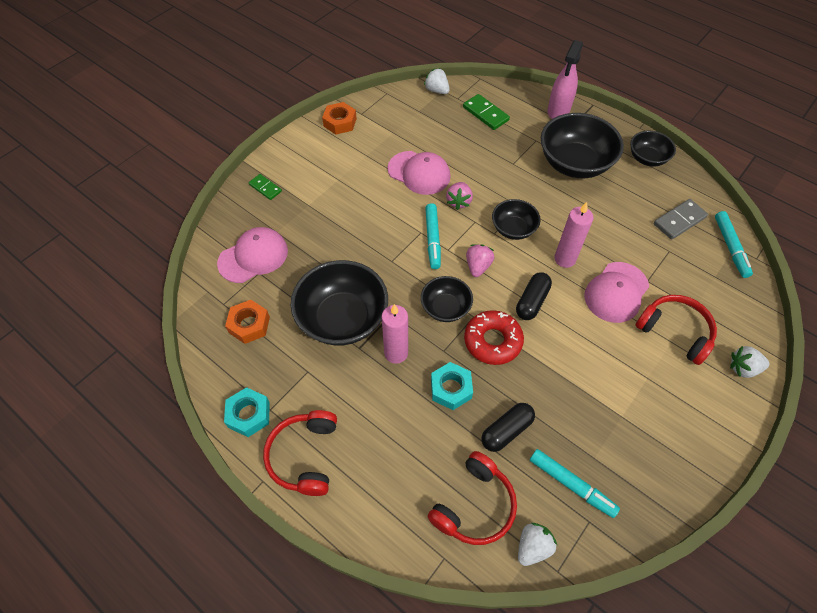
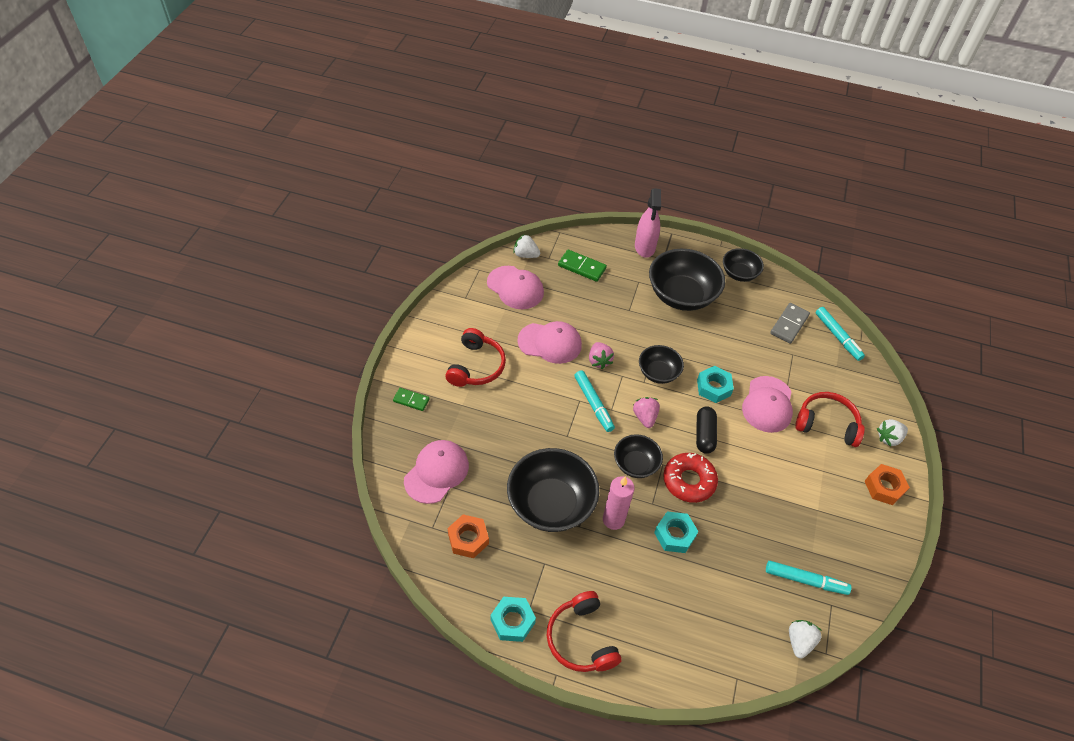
camera: 25 degrees left, 5 degrees down
orange nut [322,102,357,134] -> orange nut moved to [864,464,910,505]
red headphones [427,451,517,545] -> red headphones moved to [445,328,506,387]
black capsule [482,403,535,452] -> none
pink candle [554,202,593,268] -> turquoise nut [697,366,734,403]
none -> pink cap [487,266,544,309]

